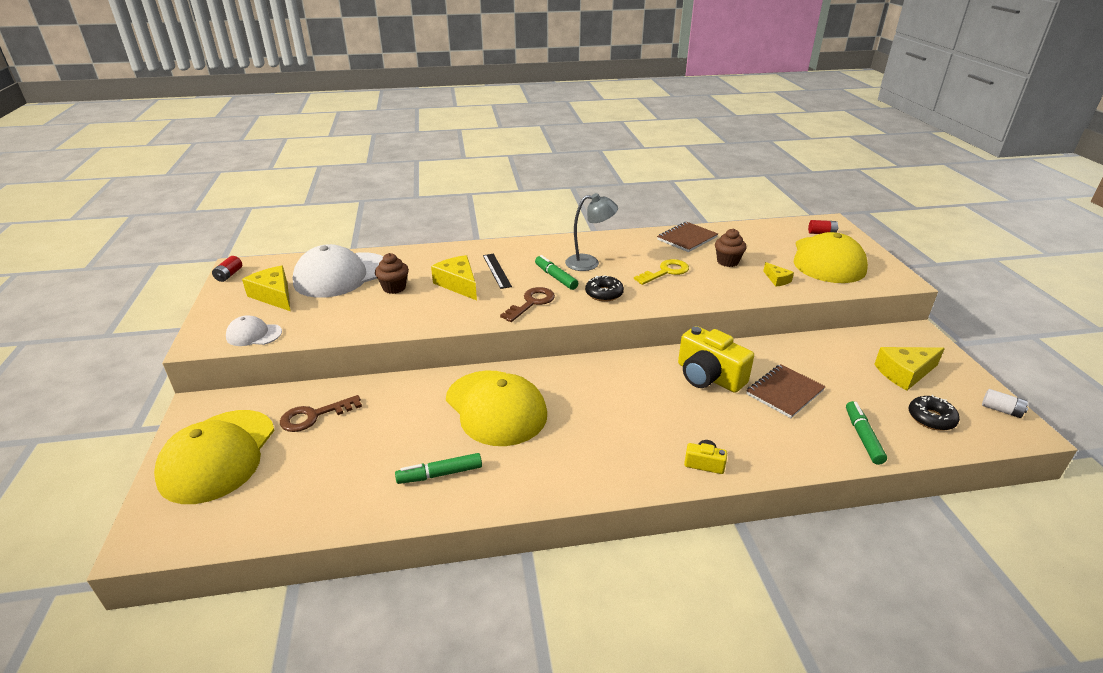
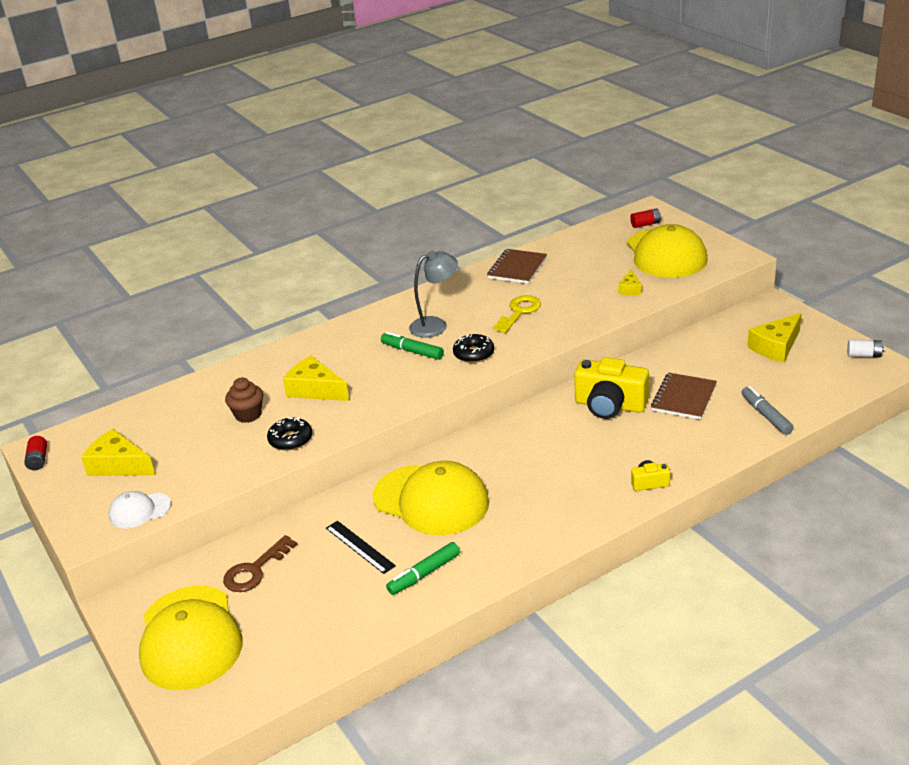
camera: 20 degrees left, 0 degrees up
white cap [293,244,383,298] -> none
black ruler [483,254,512,289] -> black ruler moved to [326,521,396,574]
brown key [500,287,555,322] -> none
brown cupcake [715,228,747,267] -> none
yellow cheese [763,262,794,287] -> yellow cheese turned 60 degrees clockwise [618,270,642,295]
green marker [846,401,887,465] -> grey marker [742,386,794,435]
black donut [909,395,960,431] -> black donut moved to [267,416,312,451]

